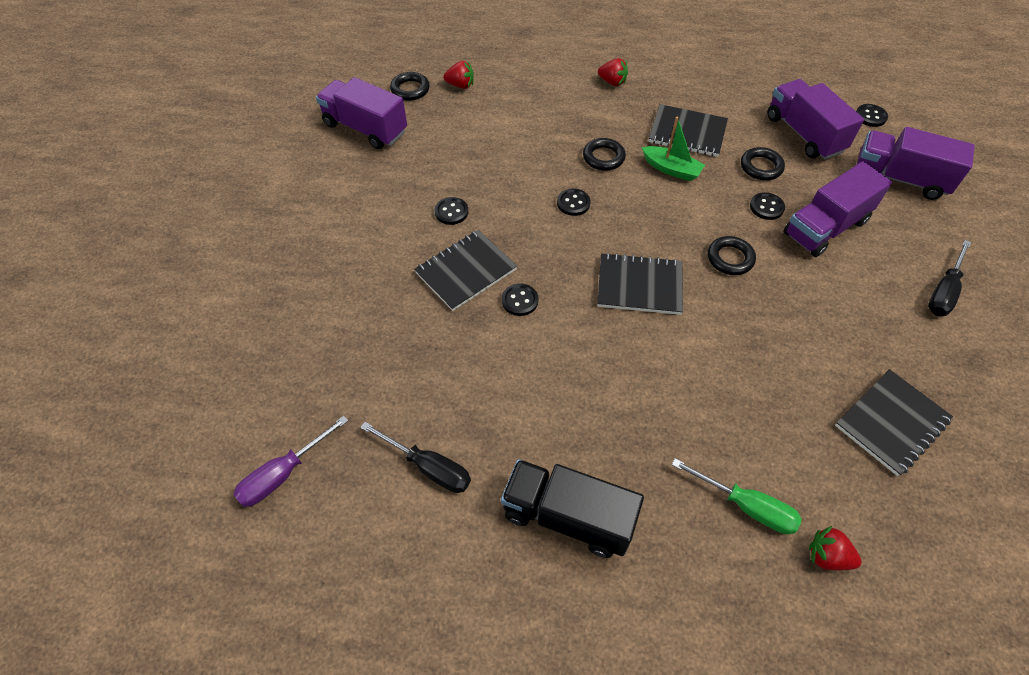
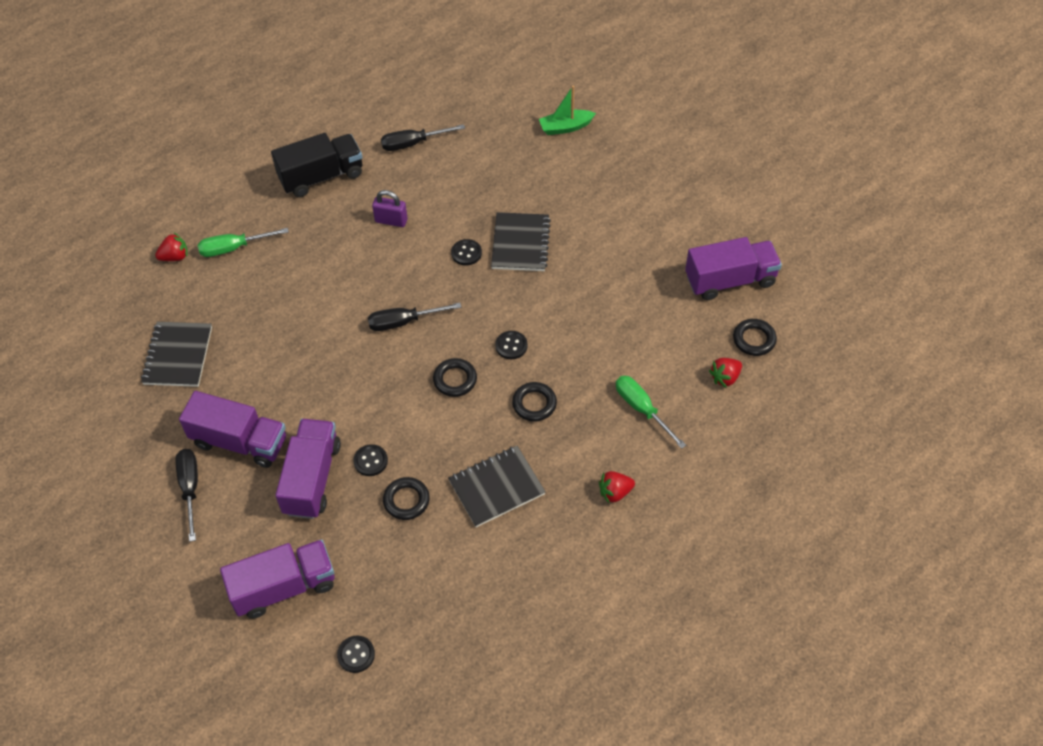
camera: 135 degrees right, 0 degrees up
purple screwdriver [233,416,348,507] -> none
black button [435,197,468,225] -> none
black notebook [598,253,683,315] -> black screwdriver [368,303,461,331]
green boat [642,117,705,181] -> green boat moved to [539,86,596,135]
black ring [708,236,756,275] -> black ring moved to [433,358,477,397]
purple truck [767,79,864,160] -> purple truck moved to [179,391,286,468]
none -> purple padlock [372,190,408,227]
none -> green screwdriver [616,376,686,449]

